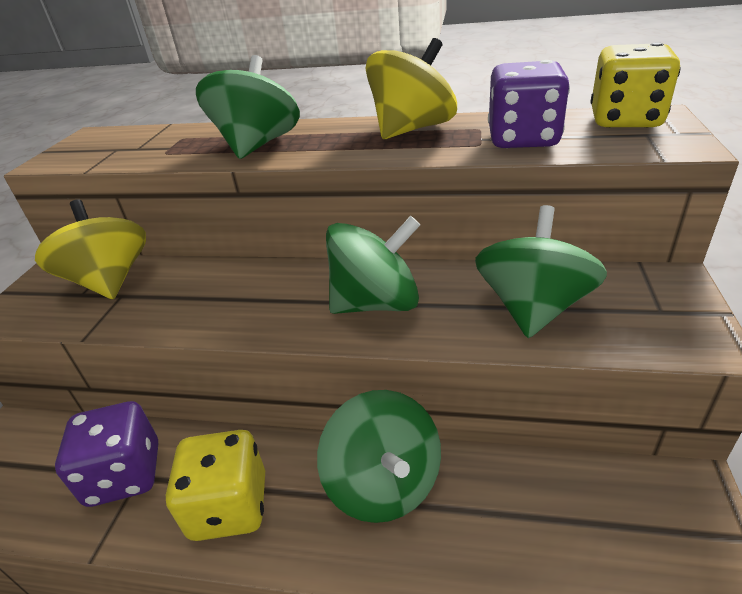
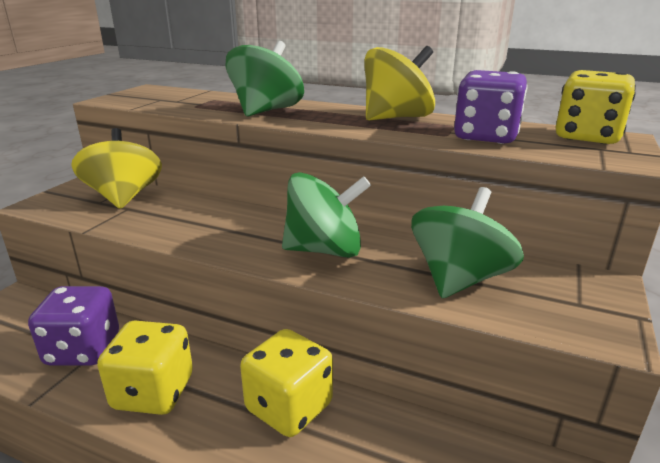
camera: 10 degrees right, 10 degrees down
green spinning top [317,390,441,523] -> yellow dice [240,329,333,437]

